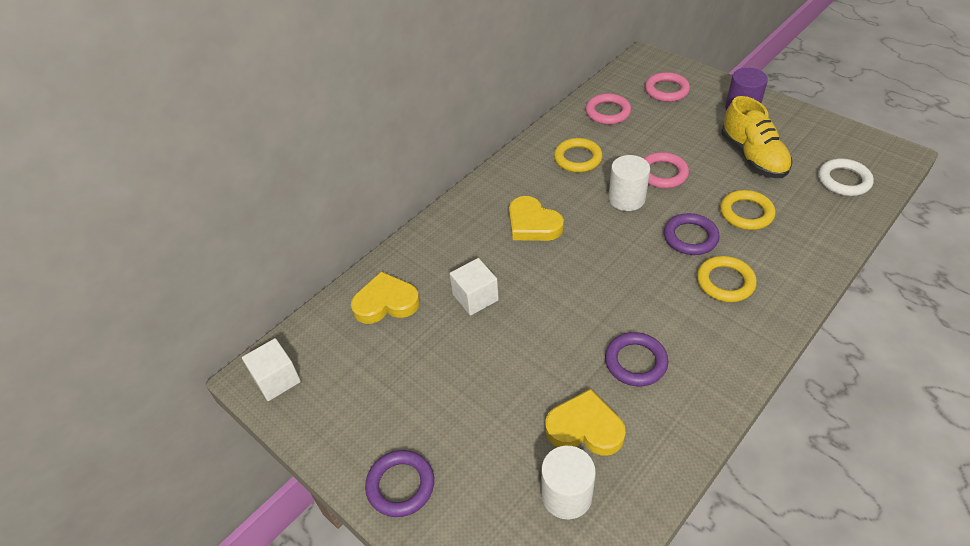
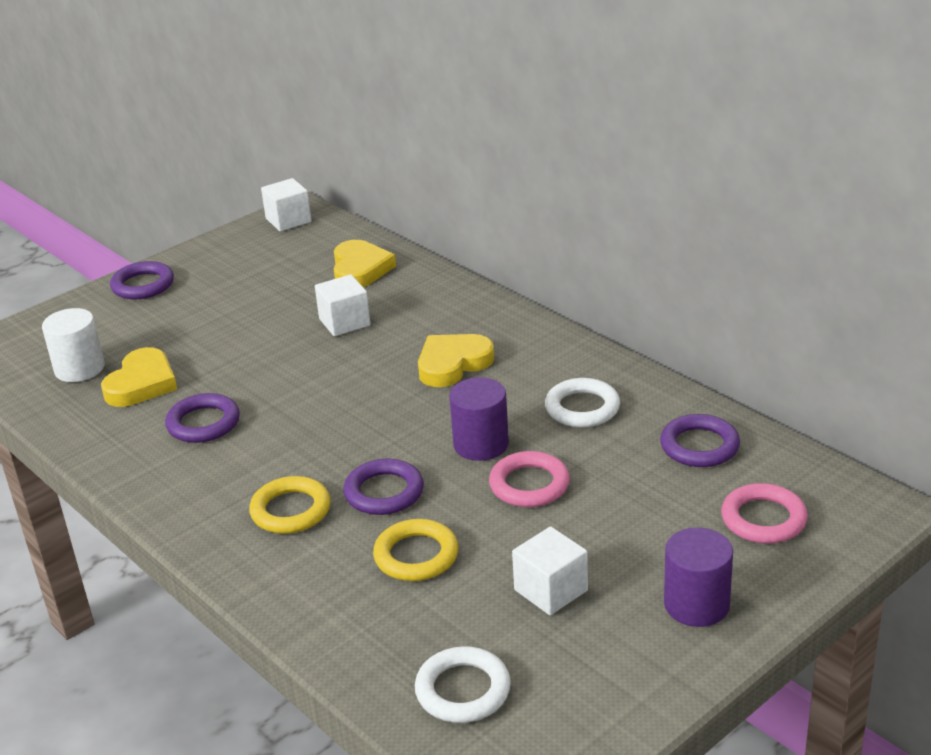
camera: 95 degrees right, 15 degrees down
yellow ring [554,138,603,172] -> white ring [545,378,620,427]
pink ring [586,93,631,125] -> purple ring [660,414,740,467]
white cylinder [608,155,650,211] -> purple cylinder [449,377,509,461]
yellow shoe [721,96,792,178] -> white cube [512,526,588,615]

